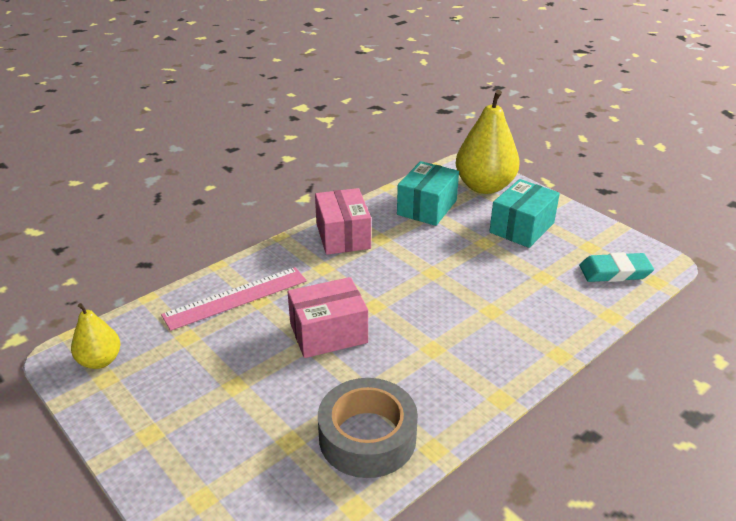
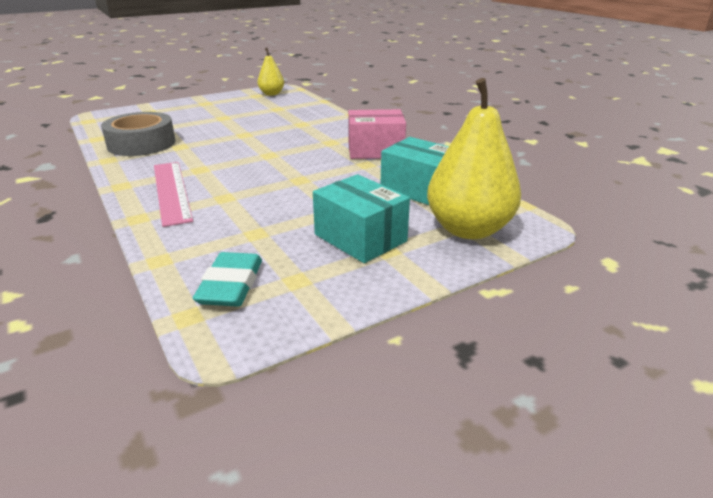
camera: 100 degrees right, 5 degrees down
pink ruler [161,267,307,331] -> pink ruler moved to [154,162,193,227]
pink box [288,277,368,358] -> none

